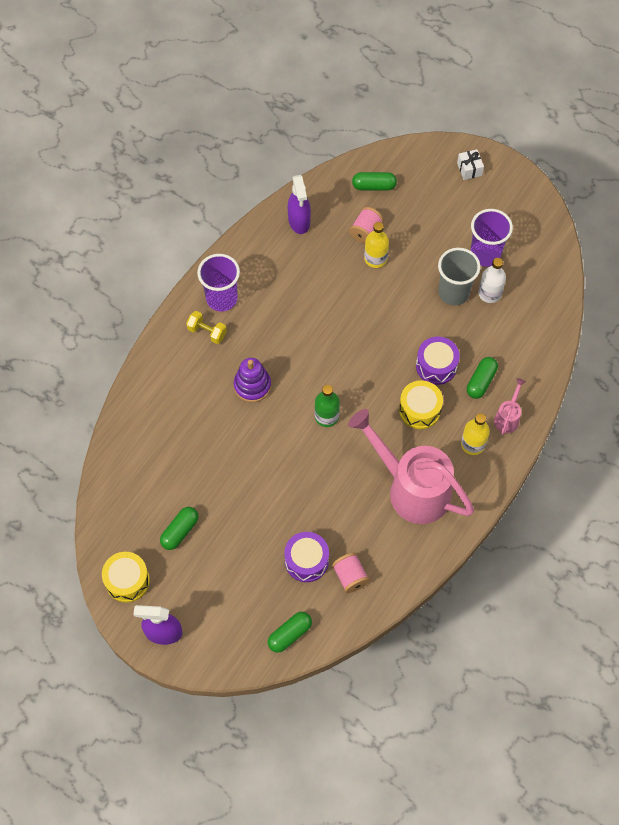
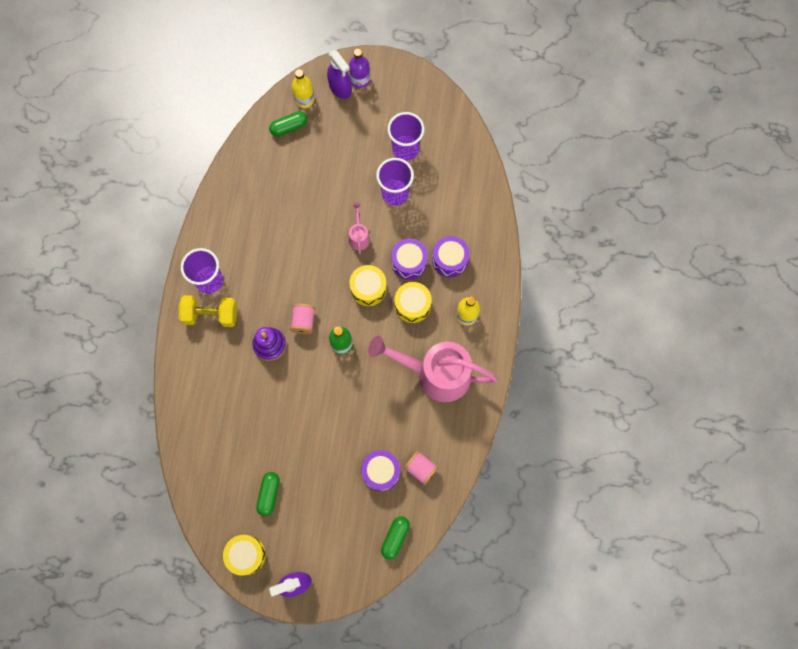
camera: 25 degrees left, 10 degrees up
yellow dumbbell [186,311,227,344] -> yellow dumbbell [179,295,237,327], size x1.60
purple spray bottle [288,175,311,234] -> purple spray bottle moved to [327,50,352,99]
pink spool [349,207,384,244] -> pink spool moved to [290,304,315,334]
yellow bottle [364,222,389,268] -> yellow bottle moved to [292,69,314,108]
grey cup [438,248,481,306] -> purple cup [376,158,414,206]
white gift [457,149,484,180] -> purple bottle [349,48,370,88]
green capsule [467,357,498,399] -> purple drum [432,236,470,277]
white bottle [478,258,506,303] -> none
pink watering can [494,378,526,435] -> pink watering can moved to [349,203,370,255]
none -> yellow drum [349,265,387,306]

